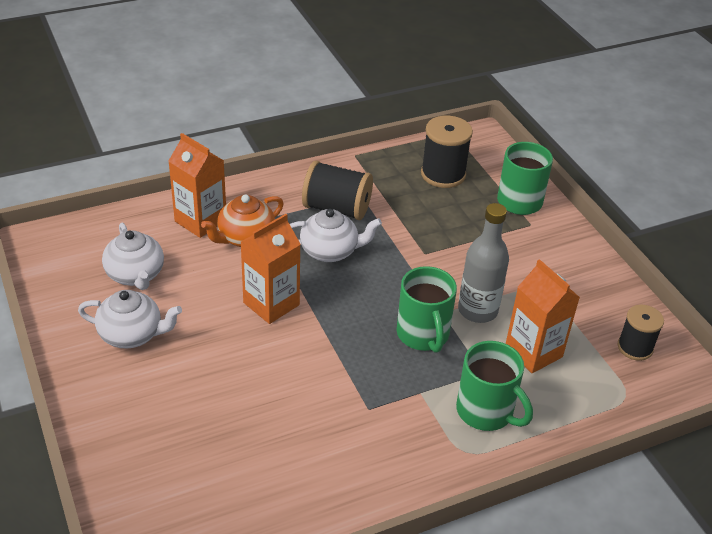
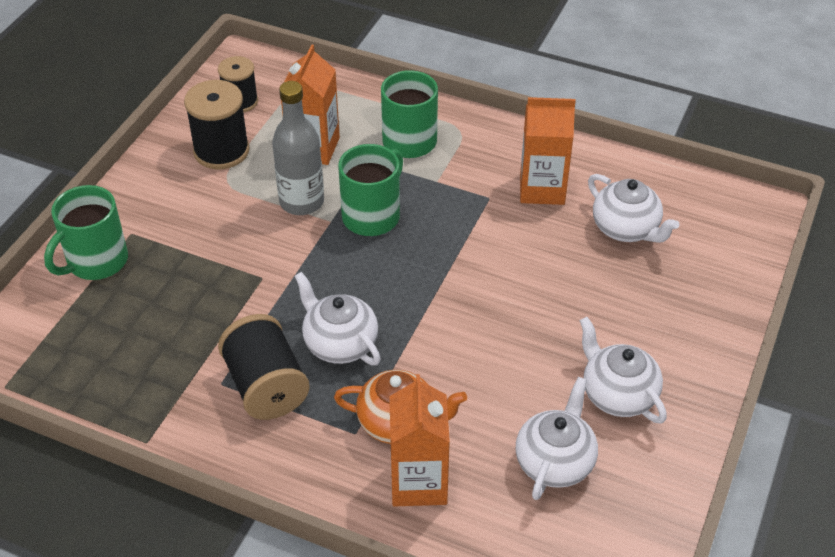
camera: 130 degrees left, 5 degrees up
orange carton [241,214,301,324] -> orange carton moved to [520,97,576,205]
black spool [421,116,473,188] -> black spool moved to [184,80,250,169]
none -> white teapot [588,174,679,243]

